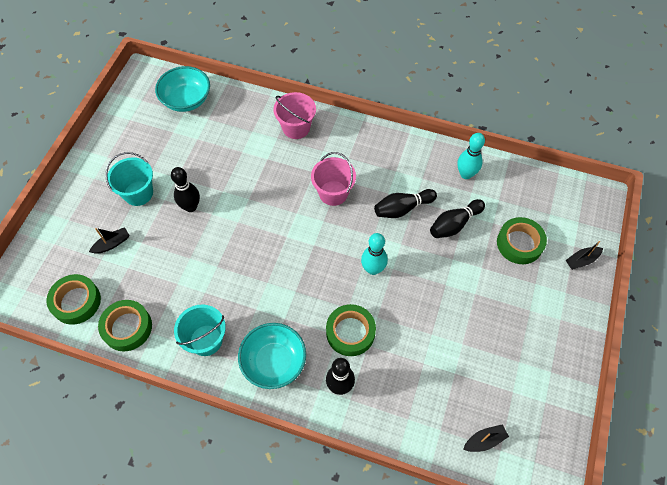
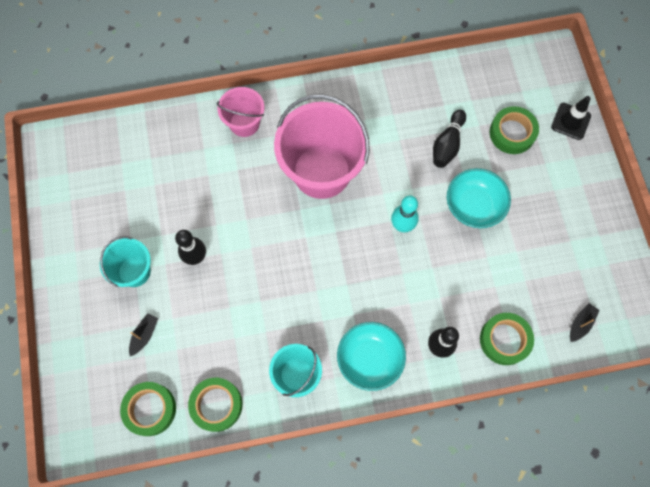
camera: 30 degrees left, 10 degrees up
turquoise bowl [155,66,210,112] -> turquoise bowl moved to [447,168,511,228]
pink bucket [311,152,356,206] -> pink bucket [274,94,370,199], size x1.89
green tape [326,304,376,356] -> green tape moved to [480,313,534,365]
black bowling pin [374,189,437,218] -> none
turquoise bowling pin [457,133,485,179] -> none
black boat [565,241,603,270] -> black traffic cone [551,96,591,140]

